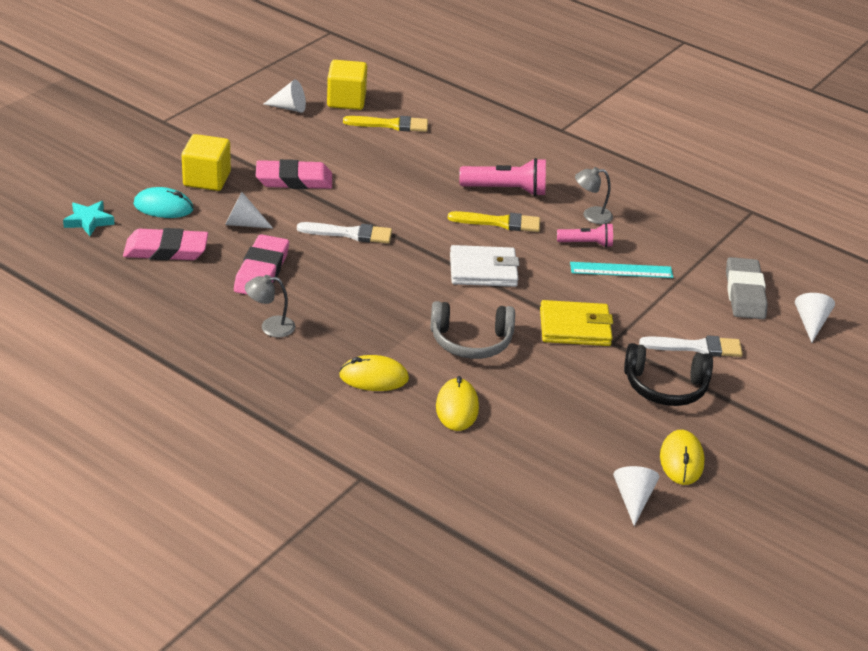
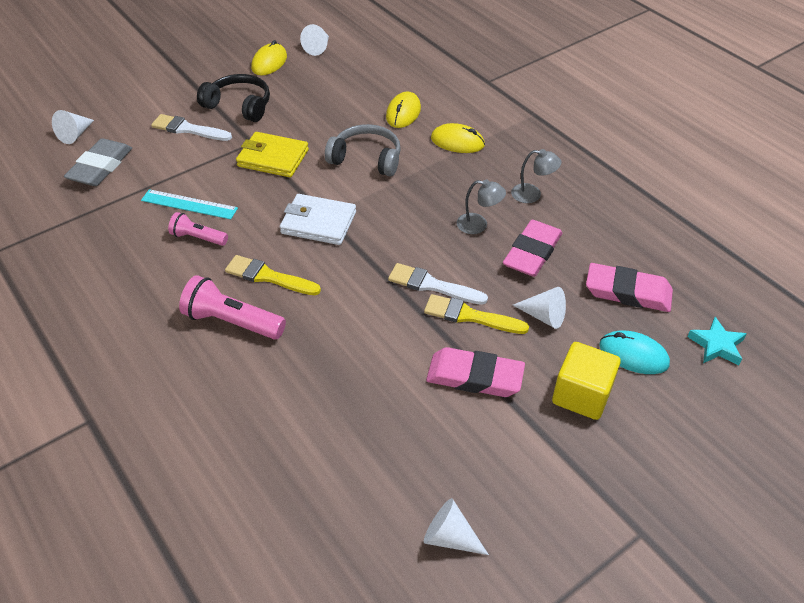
camera: 160 degrees left, 10 degrees up
yellow cube [327,60,367,110] -> none
yellow brush [343,116,428,132] -> yellow brush moved to [424,294,529,334]
grey lamp [575,167,613,224] -> grey lamp moved to [457,180,506,234]

